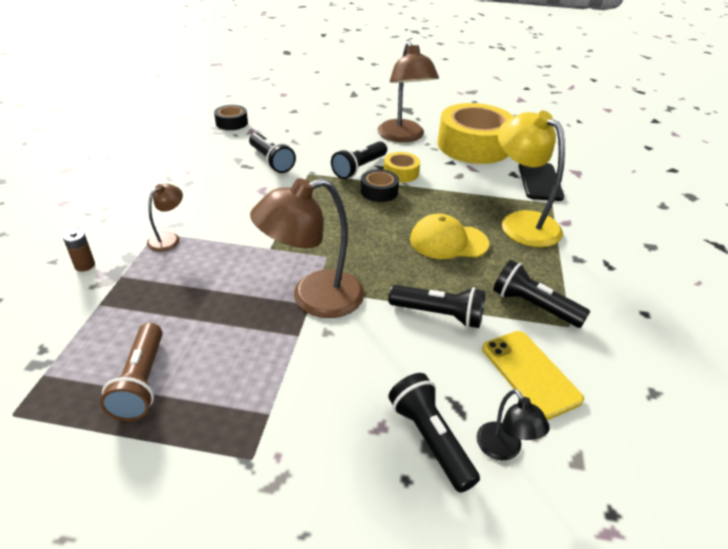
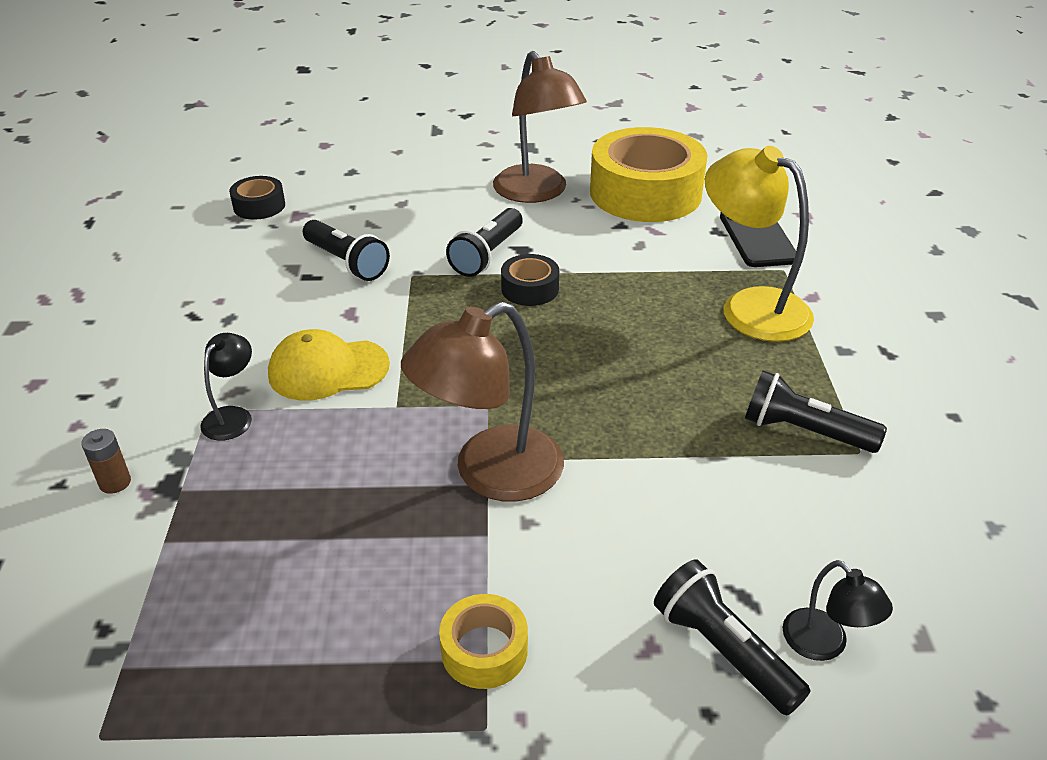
camera: 10 degrees left, 0 degrees up
brown flashlight [100,323,163,421] -> none
brown lamp [147,184,183,252] -> black lamp [200,333,252,441]
yellow tape [384,152,420,182] -> yellow tape moved to [439,594,528,689]
black flashlight [388,285,485,328] -> none
yellow cap [410,214,489,259] -> yellow cap moved to [268,329,390,401]
yellow phone [482,331,584,420] -> none

